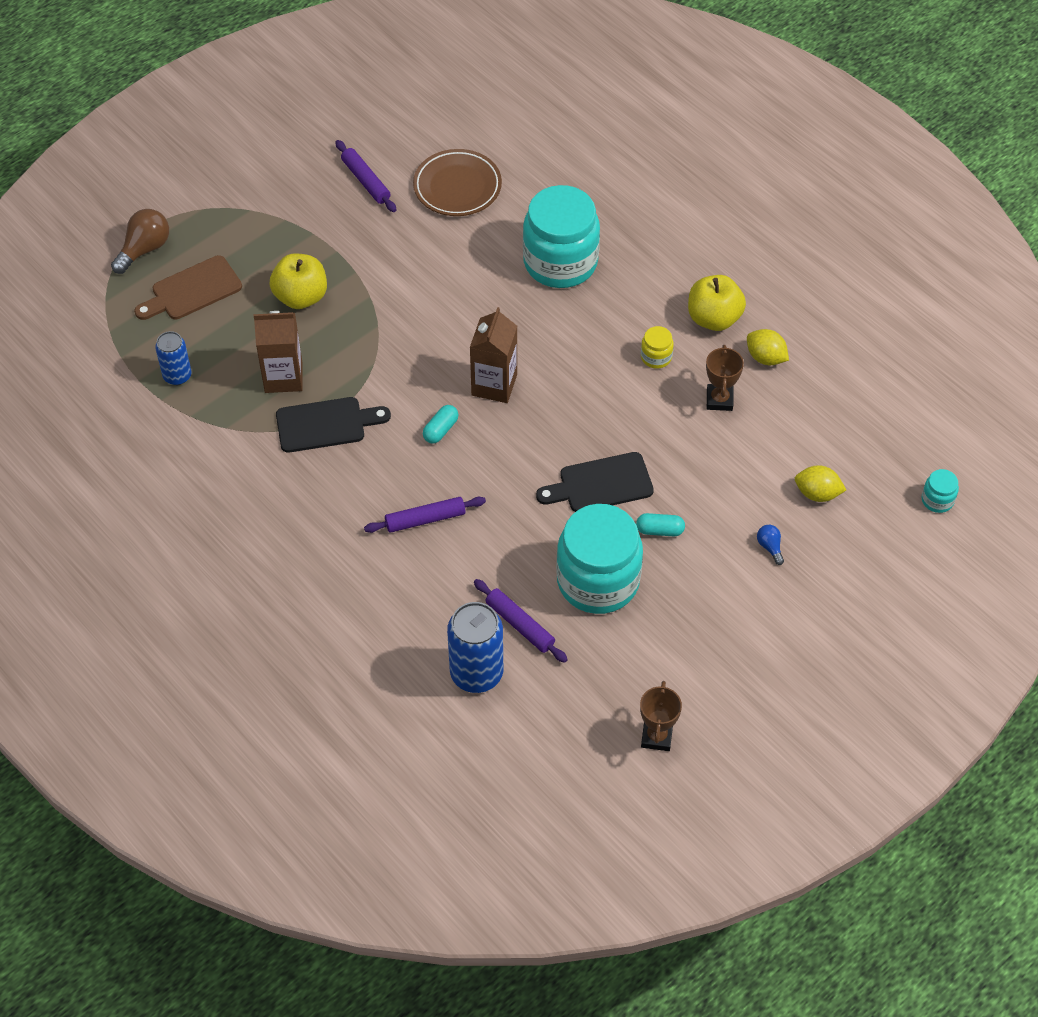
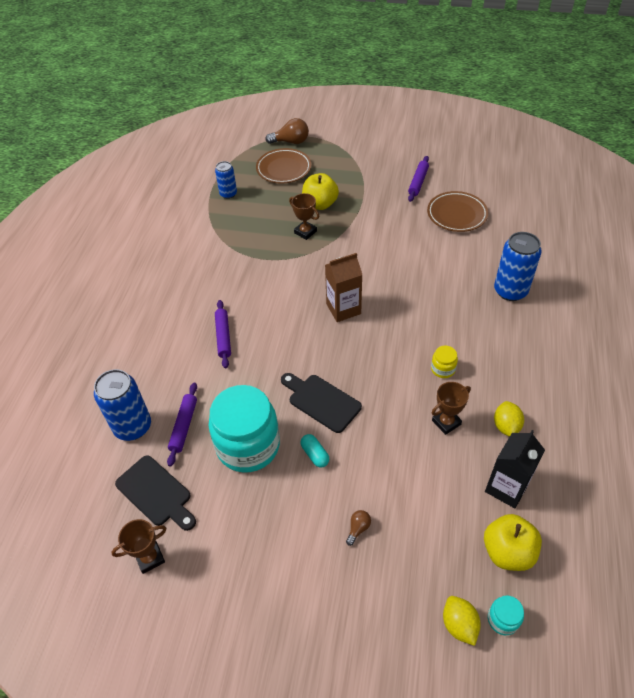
camera: 55 degrees right, 5 degrees down
brown cutting board [134,255,242,320] -> brown plate [256,148,311,184]
brown carton [254,311,303,393] -> none
black cutting board [276,397,391,453] -> black cutting board moved to [115,456,196,531]
purple rolling pin [364,497,486,533] -> purple rolling pin turned 45 degrees clockwise [215,300,231,368]
turquoise capsule [423,405,459,443] -> none
turquoise jar [523,185,600,288] -> none
yellow apple [688,275,746,331] -> yellow apple moved to [484,514,542,571]
blue light bulb [757,525,784,565] -> brown light bulb [346,510,371,546]
yellow lemon [795,465,846,502] -> yellow lemon moved to [443,596,481,646]
none -> brown trophy [289,193,319,240]
none -> black carton [485,430,545,508]
none -> blue can [494,232,542,301]

